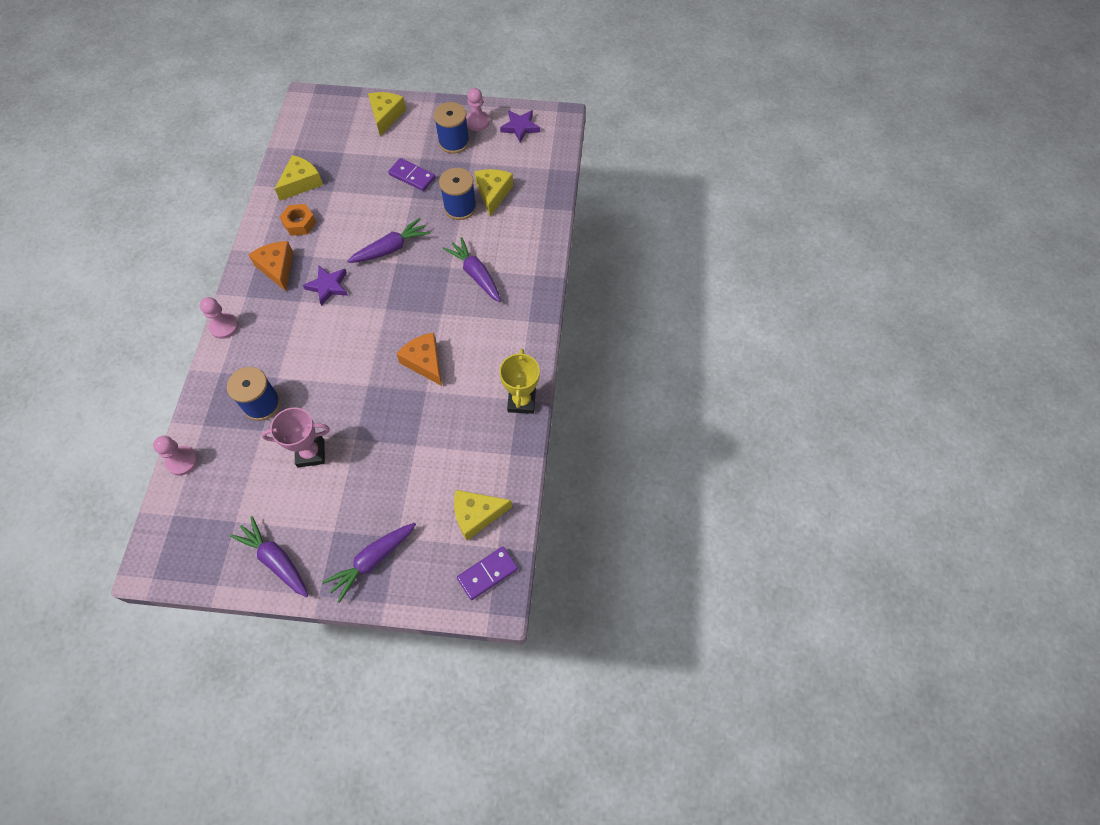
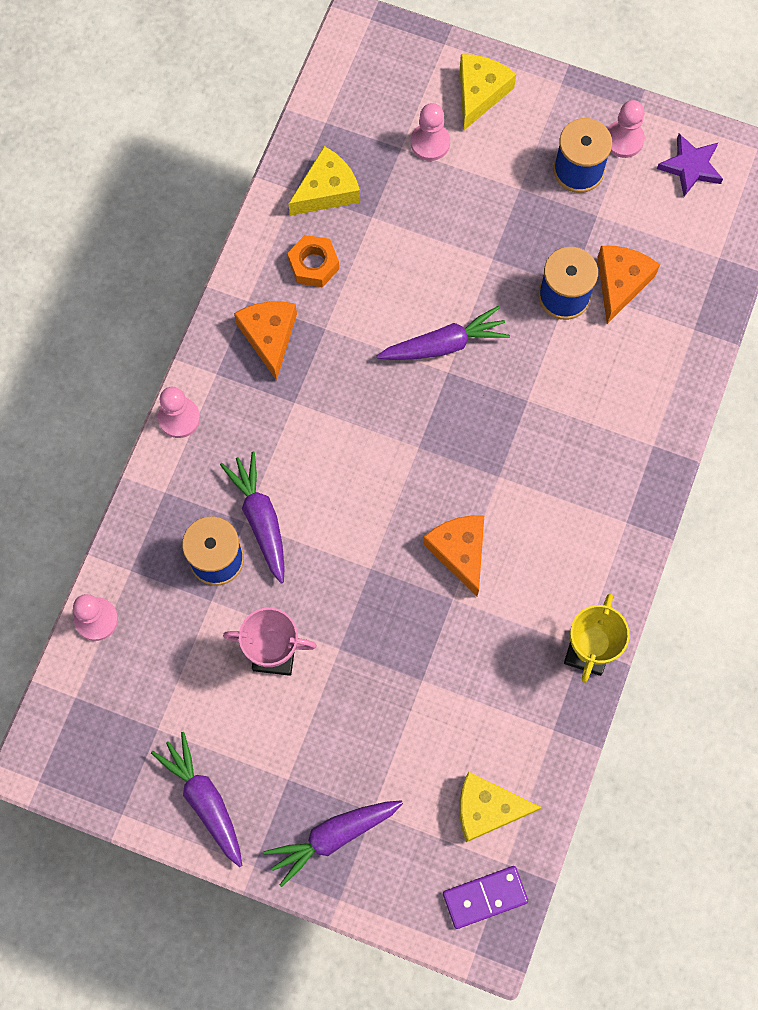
camera: 15 degrees right, 10 degrees up
purple star [303,266,348,306] -> none
purple domino [388,158,435,191] -> none
purple carrot [443,237,501,302] -> purple carrot moved to [220,451,285,583]
yellow cheese [474,169,513,216] -> orange cheese [597,246,660,324]
none -> pink pawn [411,103,450,161]

